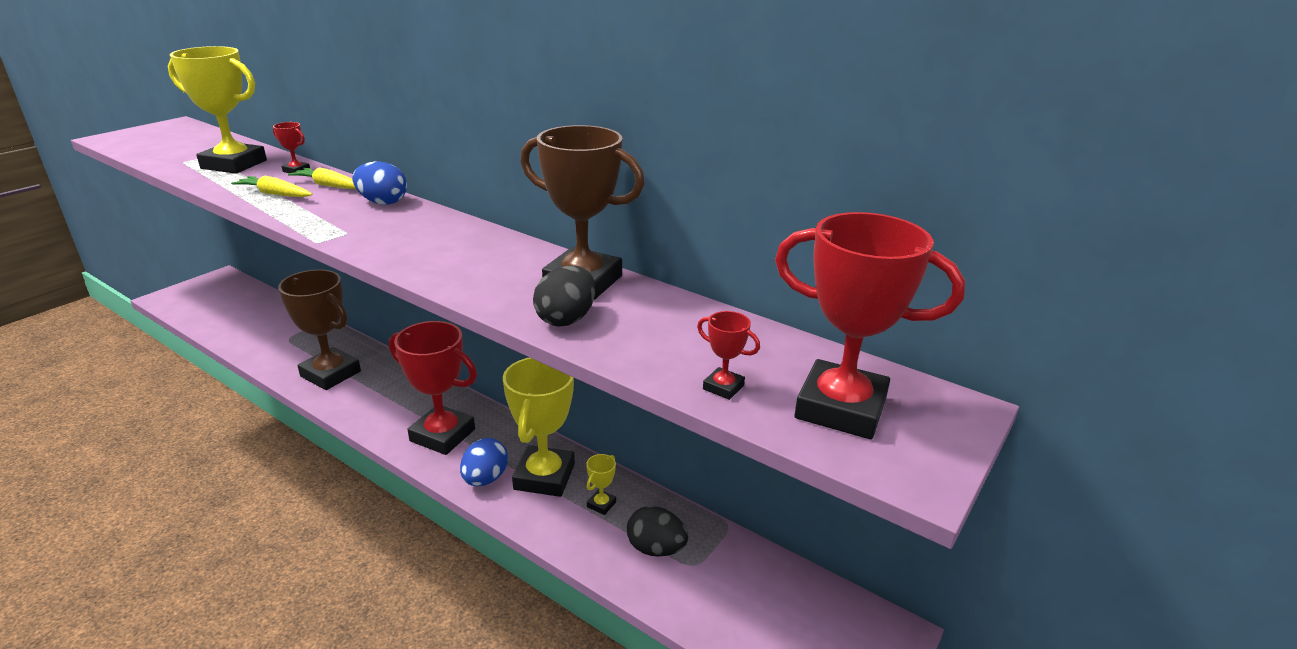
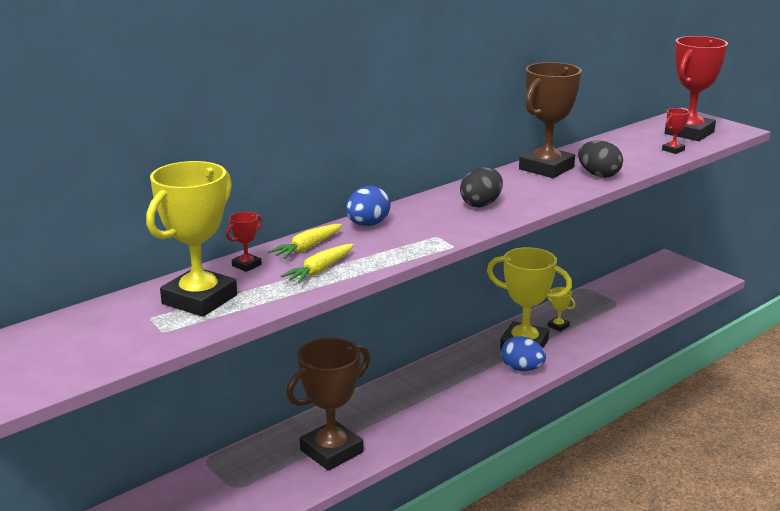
camera: 75 degrees left, 5 degrees down
red trophy [389,321,477,455] -> none
black egg [627,506,688,557] -> black egg moved to [460,167,503,208]

